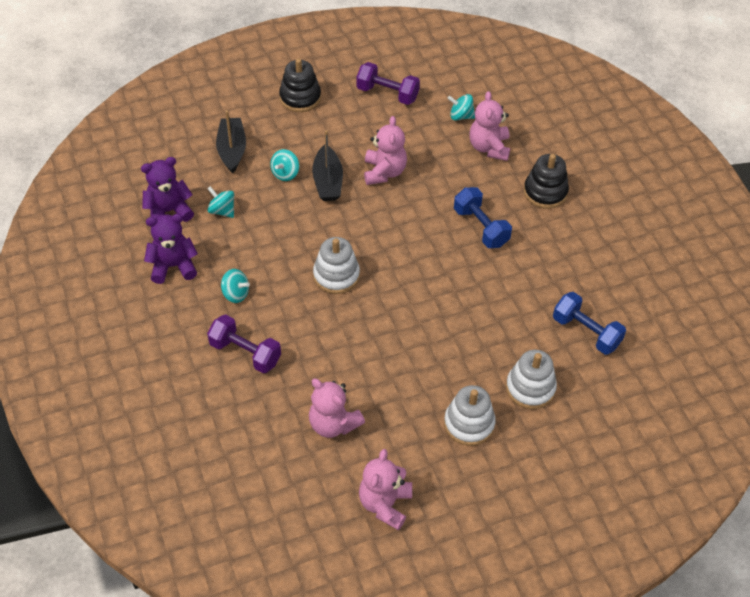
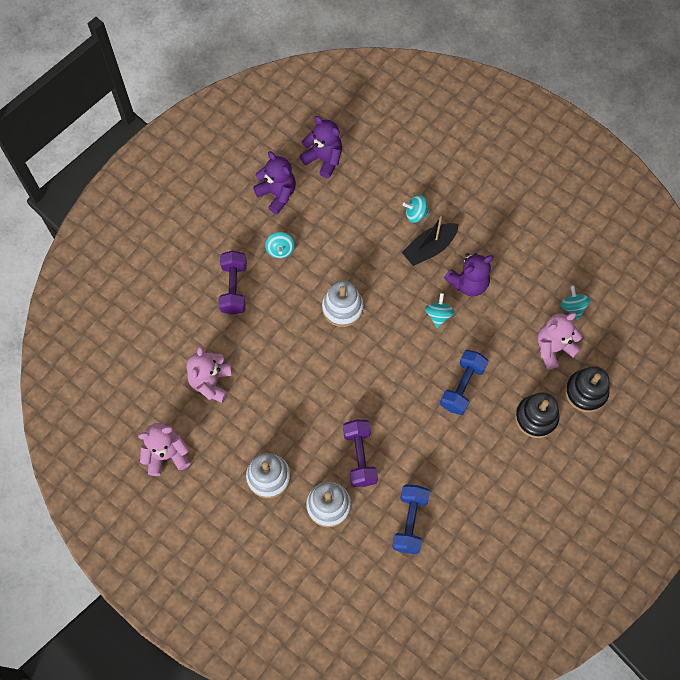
camera: 60 degrees right, 15 degrees up
turquoise spinning top [207,186,234,218] -> turquoise spinning top moved to [425,293,455,328]
black boat [216,110,246,174] -> none
black stacking toy [279,58,321,112] -> black stacking toy moved to [565,366,610,412]
purple dumbbell [356,62,420,105] -> purple dumbbell moved to [343,420,378,487]
pink teddy bear [364,116,407,185] -> purple teddy bear [444,253,493,296]

